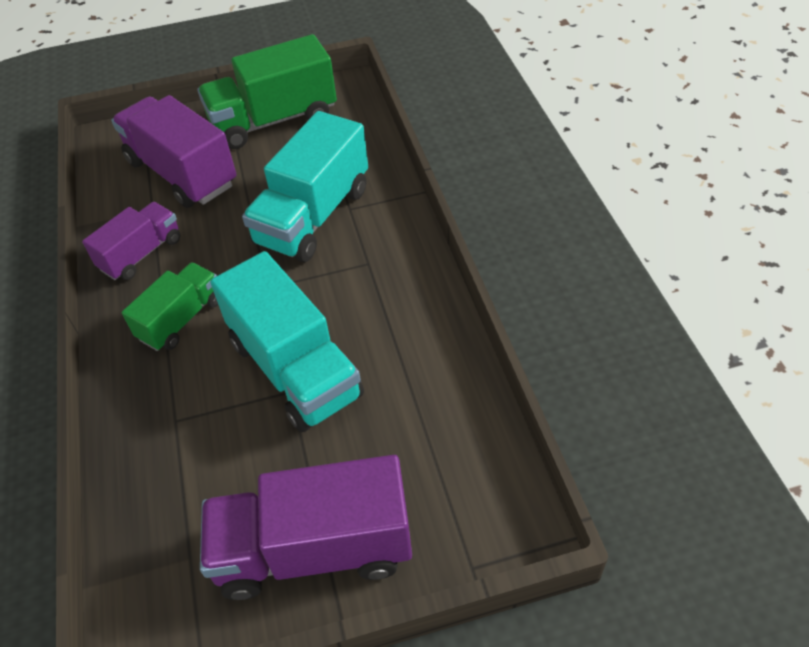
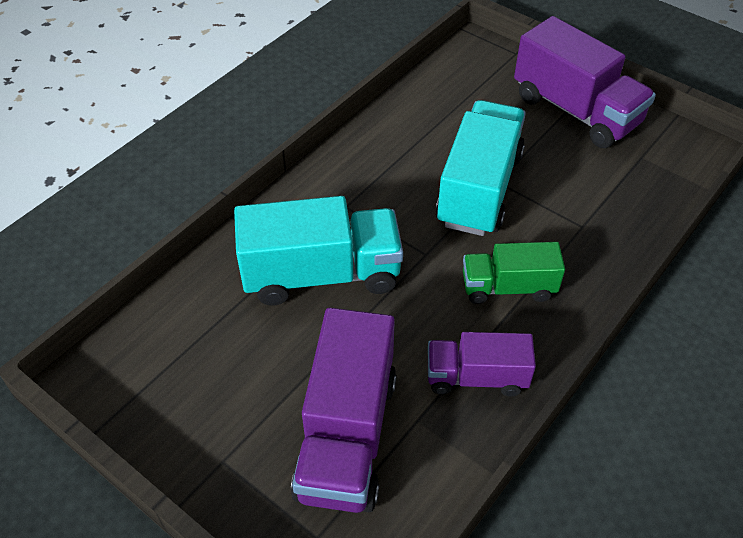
camera: 130 degrees left, 0 degrees up
green truck [197,34,337,149] -> none

